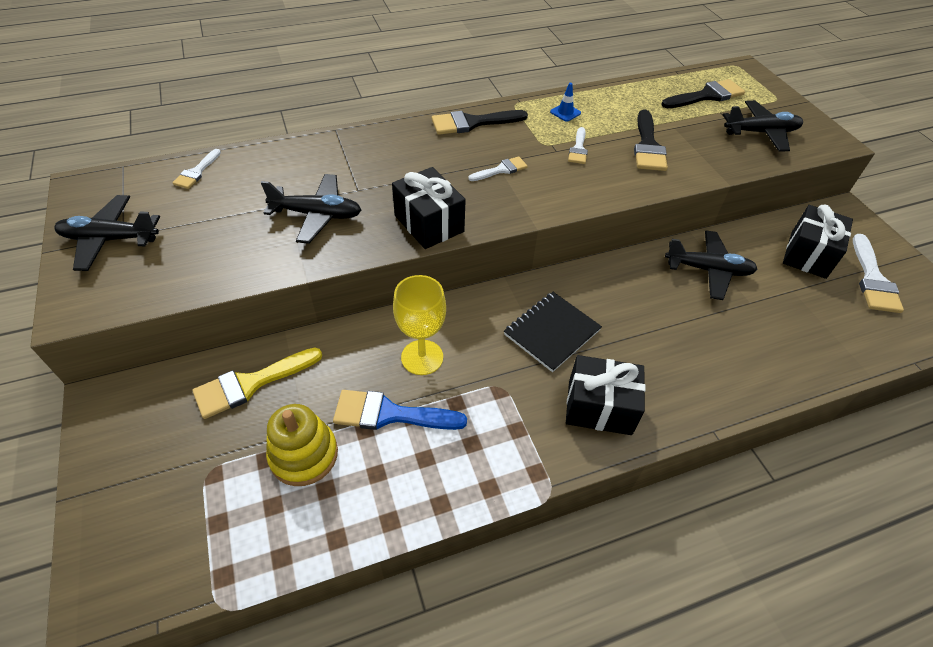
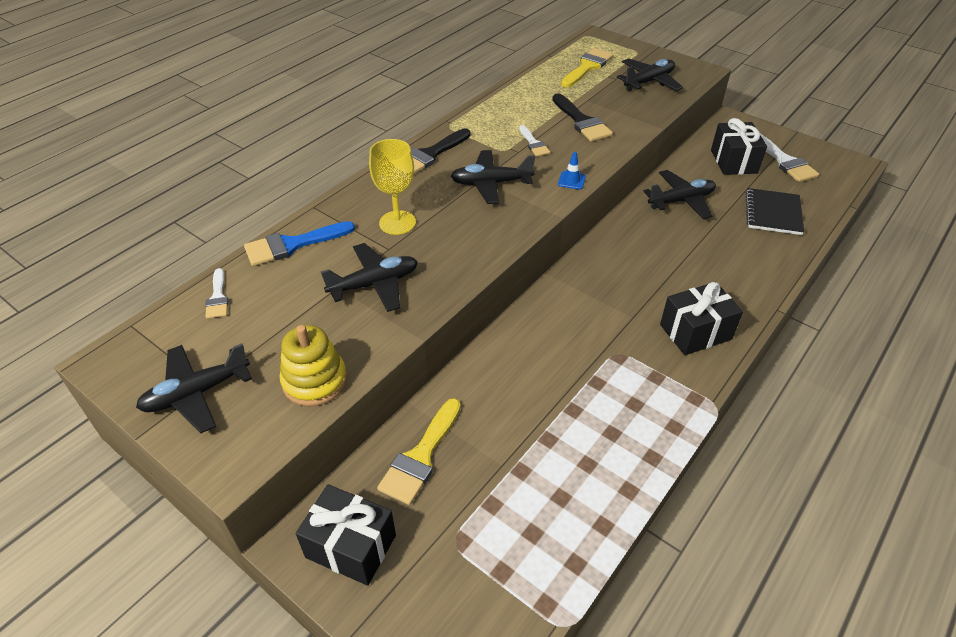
camera: 30 degrees left, 5 degrees down
yellow stacking toy [266,404,338,486] -> yellow stacking toy moved to [280,325,347,406]
blue brush [333,390,467,430] -> blue brush moved to [244,221,355,266]
black gift [392,167,466,249] -> black gift moved to [296,484,396,586]
yellow goblet [393,275,446,375] -> yellow goblet moved to [369,139,416,235]
white brush [468,156,528,181] -> black plane [451,150,535,204]
black notebook [504,292,602,372] -> black notebook moved to [746,188,804,235]
blue traffic cone [550,83,581,122] -> blue traffic cone moved to [558,152,586,190]
black brush [662,79,745,108] -> yellow brush [561,48,613,87]

